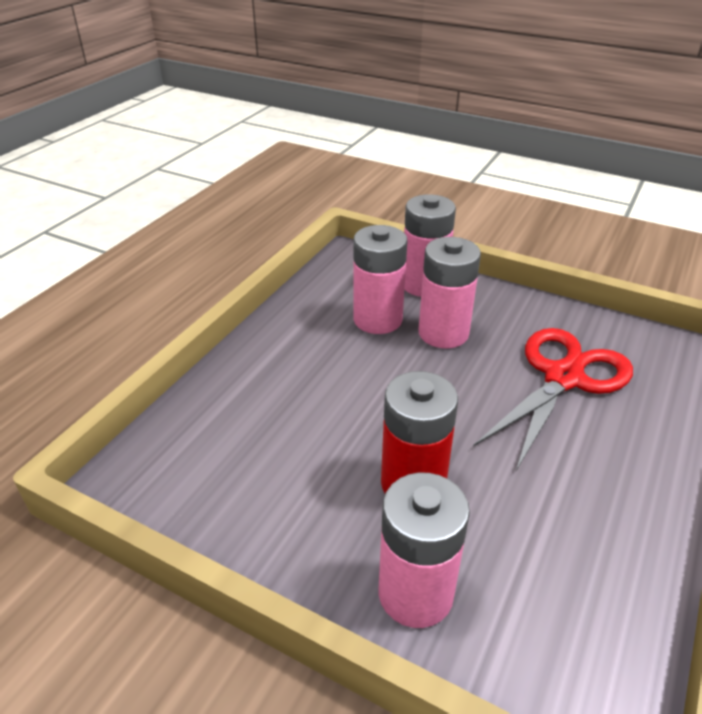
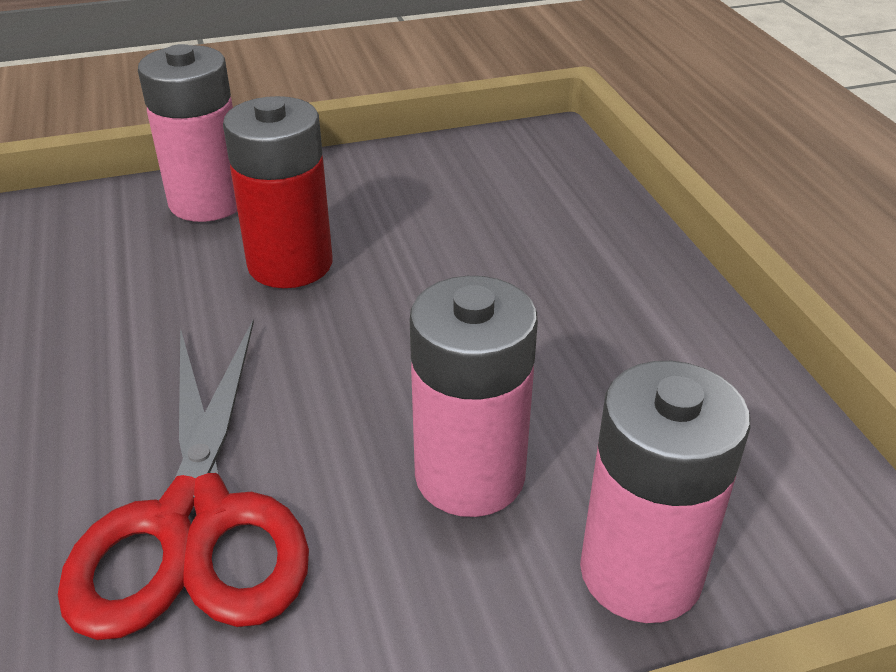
camera: 135 degrees right, 0 degrees up
pink battery [353,225,407,334] -> none

